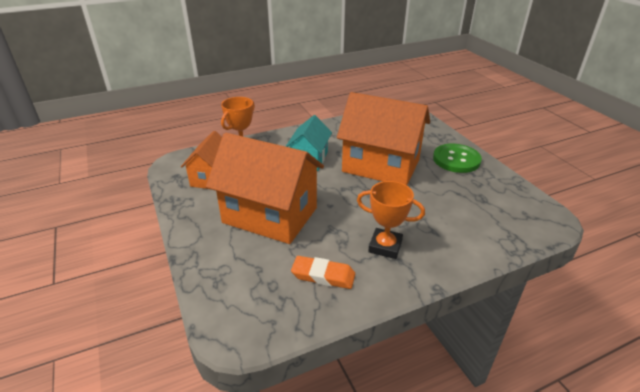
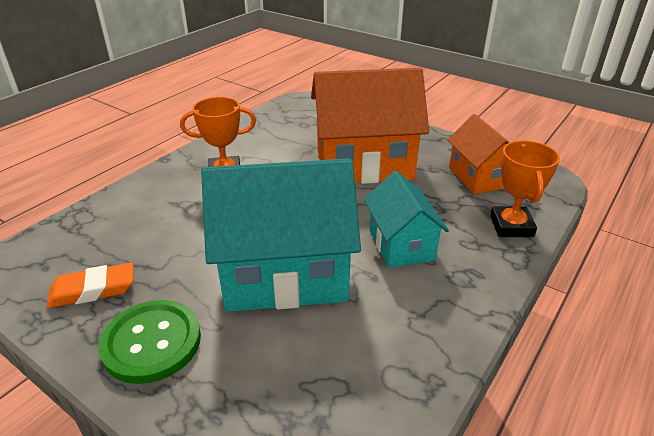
camera: 150 degrees right, 0 degrees up
orange eraser [291,256,355,289] -> orange eraser moved to [46,263,133,308]
orange house [337,92,430,185] -> turquoise house [201,158,361,312]

